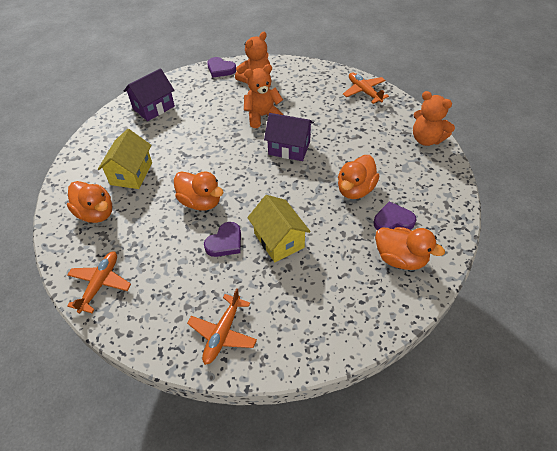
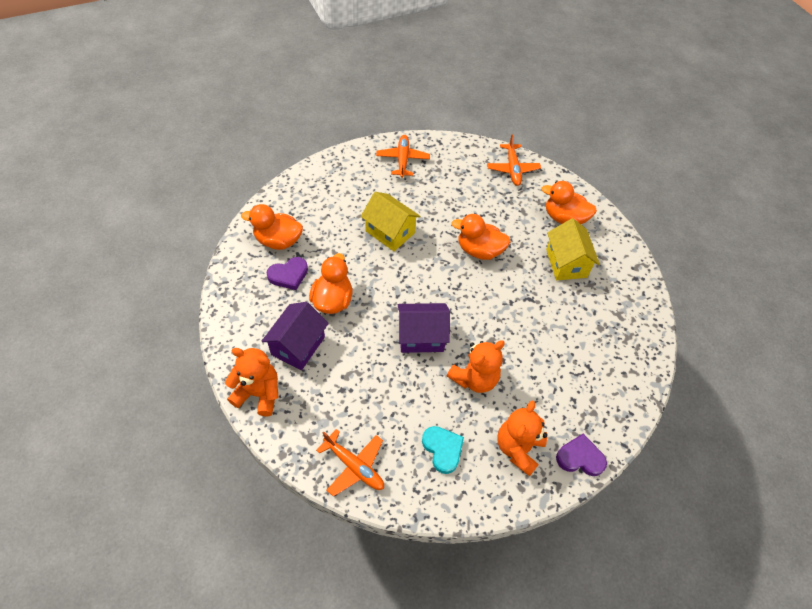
camera: 155 degrees right, 5 degrees up
purple house [124,68,175,121] -> purple house moved to [261,302,329,370]
purple heart [204,222,241,257] -> none
none -> turquoise heart [422,426,464,474]

